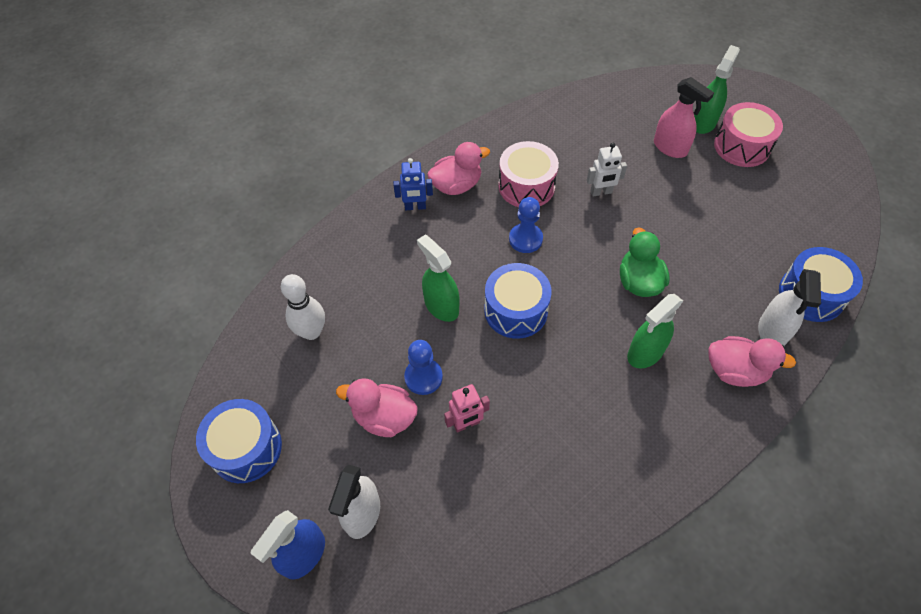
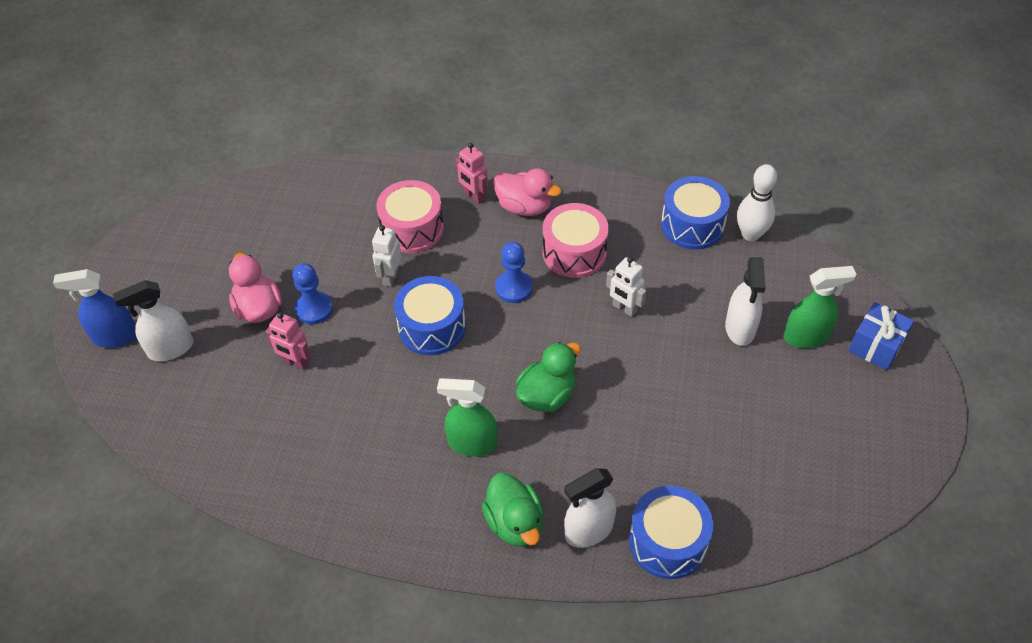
camera: 50 degrees right, 5 degrees down
blue drum [196,399,282,483] -> blue drum moved to [661,176,730,250]
white bowling pin [281,274,325,340] -> white bowling pin moved to [737,164,777,241]
blue robot [393,158,433,210] -> pink robot [455,143,488,204]
green spray bottle [417,235,460,322] -> white robot [372,225,402,287]
pink spray bottle [654,77,714,158] -> white spray bottle [725,257,766,346]
pink duck [708,336,796,387] -> green duck [482,473,543,547]
pink drum [714,102,783,167] -> pink drum moved to [376,180,444,253]
none -> blue gift [848,302,914,370]

